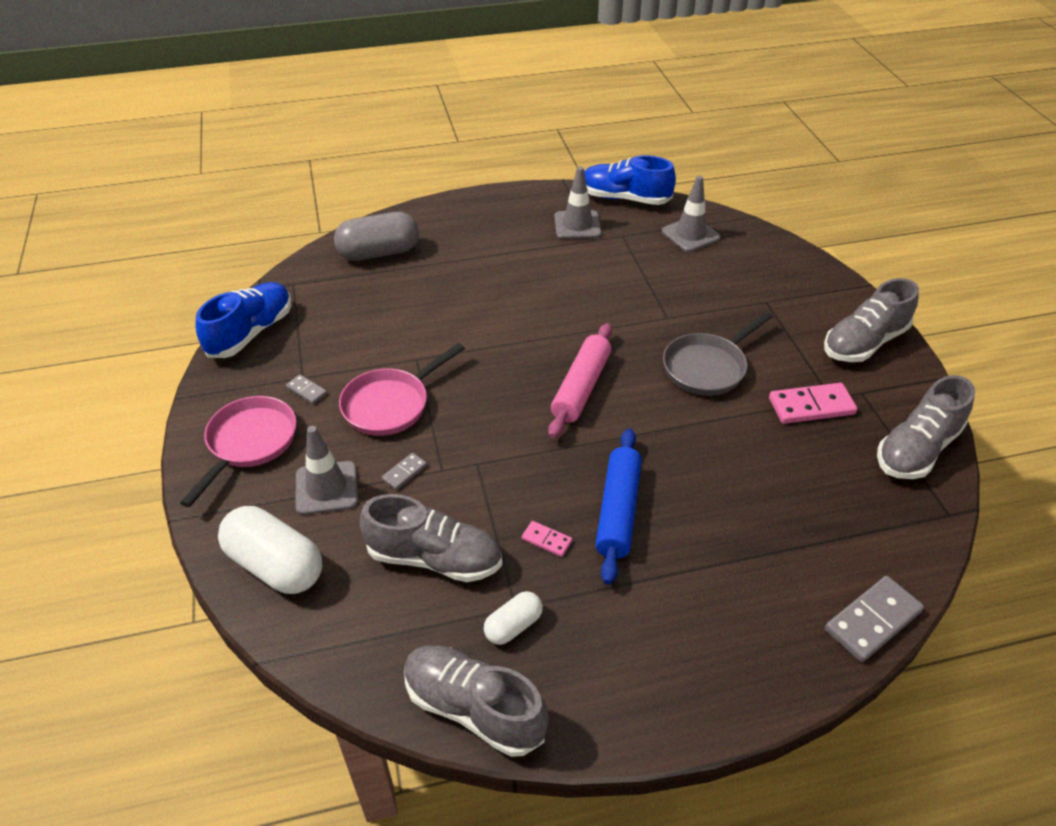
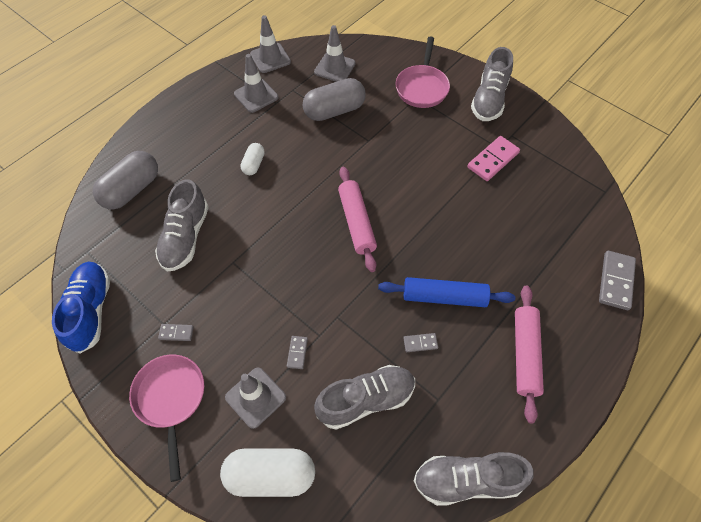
camera: 35 degrees left, 15 degrees up
pink pan [339,343,465,436] -> pink pan moved to [396,36,450,108]
white capsule [484,591,543,645] -> white capsule moved to [241,143,265,175]
pink domino [522,521,572,557] -> grey domino [403,333,438,352]
blue shoe [584,155,676,205] -> grey traffic cone [250,15,291,73]
blue rolling pin [595,428,642,585] -> blue rolling pin turned 60 degrees counterclockwise [378,277,515,307]
grey pan [663,311,773,396] -> none
grey shoe [877,375,975,479] -> grey shoe moved to [155,179,209,272]
none -> grey capsule [303,78,366,121]
none -> pink rolling pin [515,286,544,424]

